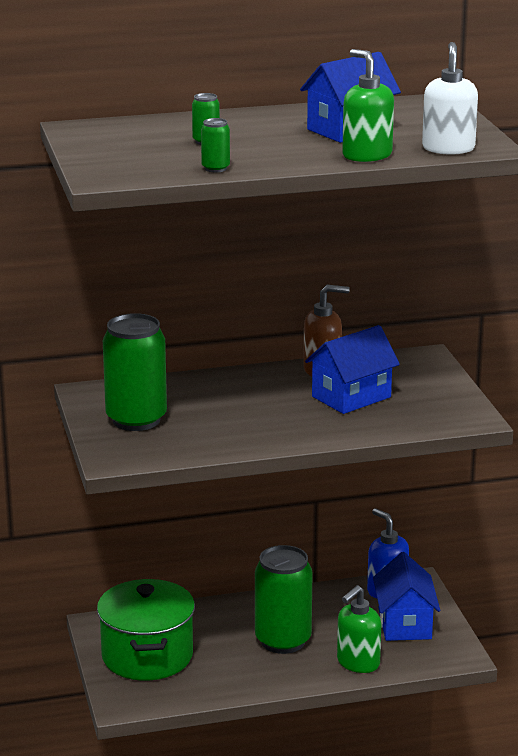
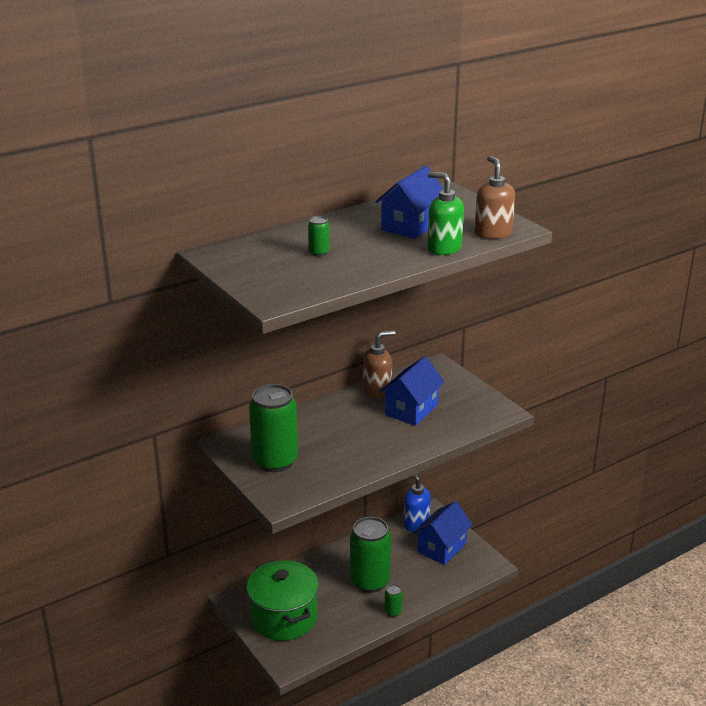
camera: 20 degrees left, 5 degrees up
green can [201,118,230,172] -> green can moved to [385,584,403,617]
green soap dispenser [337,585,381,673] -> none
blue house [373,552,440,641] -> blue house turned 60 degrees clockwise [413,501,473,565]
white soap dispenser [422,42,478,155] -> brown soap dispenser [475,156,515,239]

